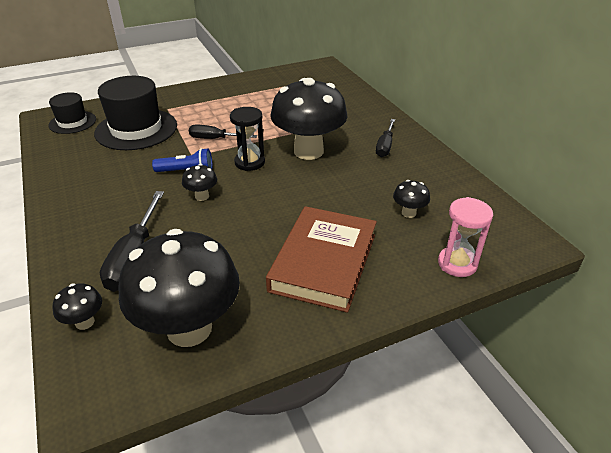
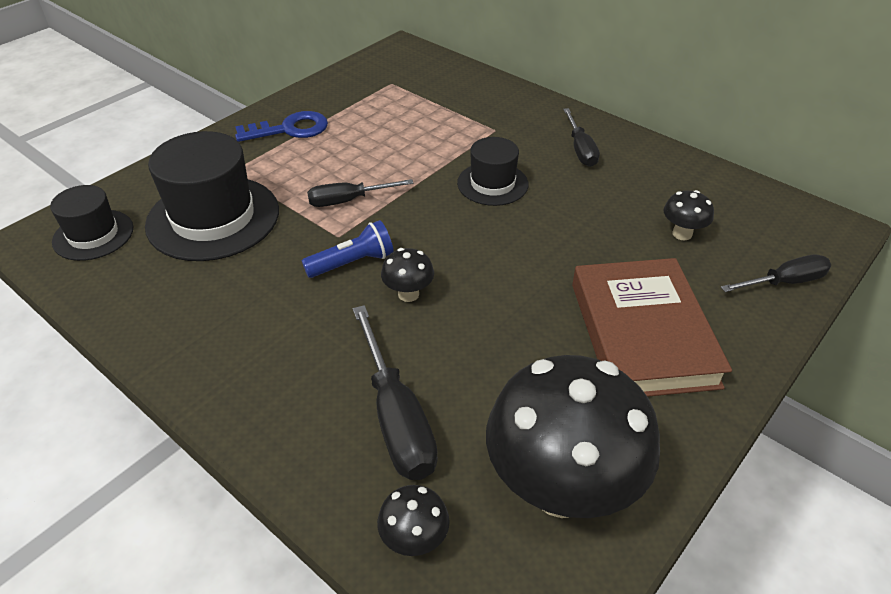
camera: 25 degrees left, 5 degrees up
black hourglass [230,107,265,171] -> none
black mushroom [270,78,348,160] -> black hat [457,137,529,206]
pink hourglass [438,197,493,277] -> black screwdriver [721,255,831,292]
none -> blue key [235,111,328,142]

